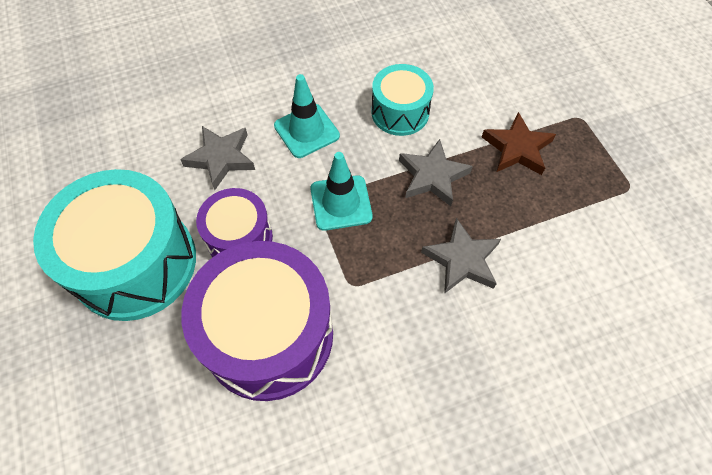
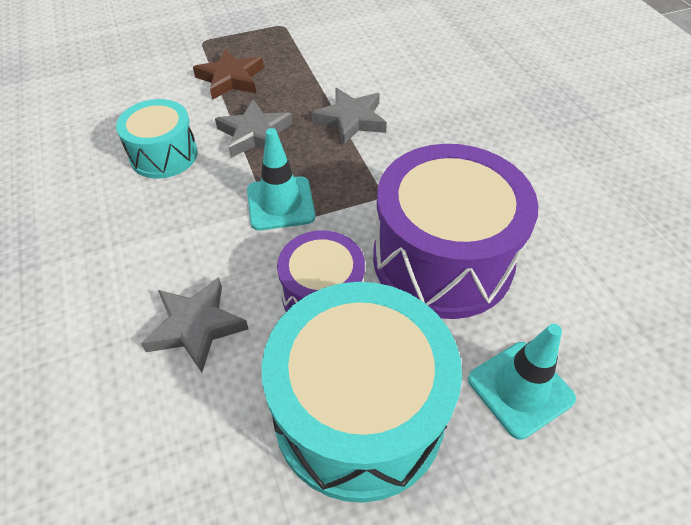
camera: 90 degrees left, 10 degrees down
turquoise traffic cone [274,74,340,158] -> turquoise traffic cone moved to [468,324,576,440]

